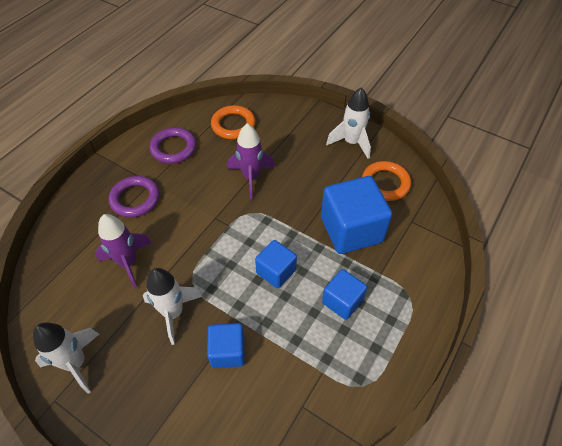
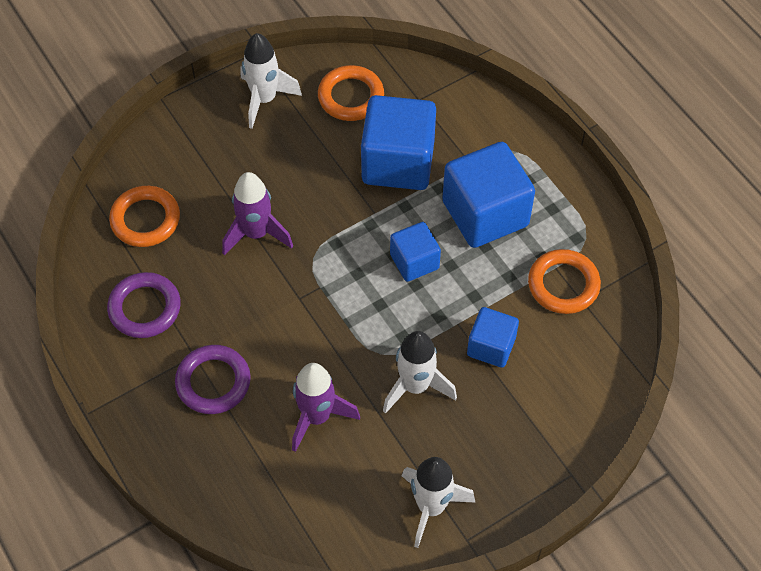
camera: 65 degrees left, 5 degrees up
blue cube [322,269,367,320] -> blue cube [442,142,535,248], size x1.78
none -> orange ring [528,249,601,314]

